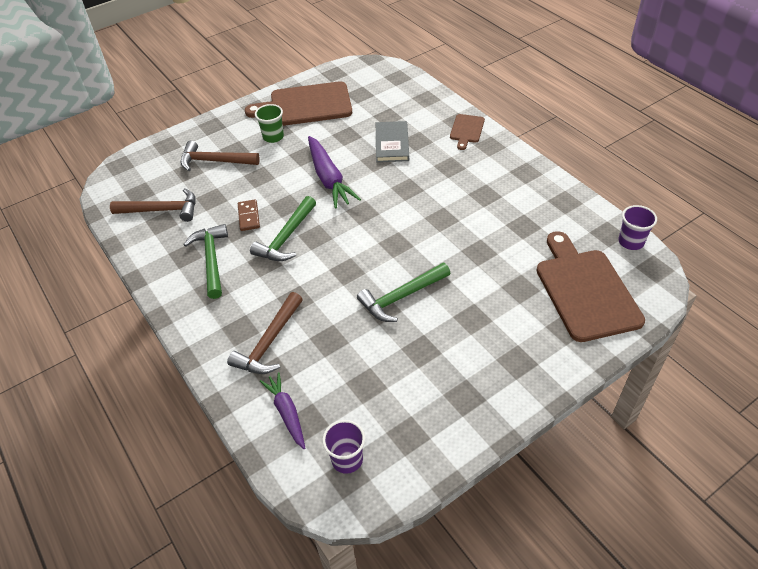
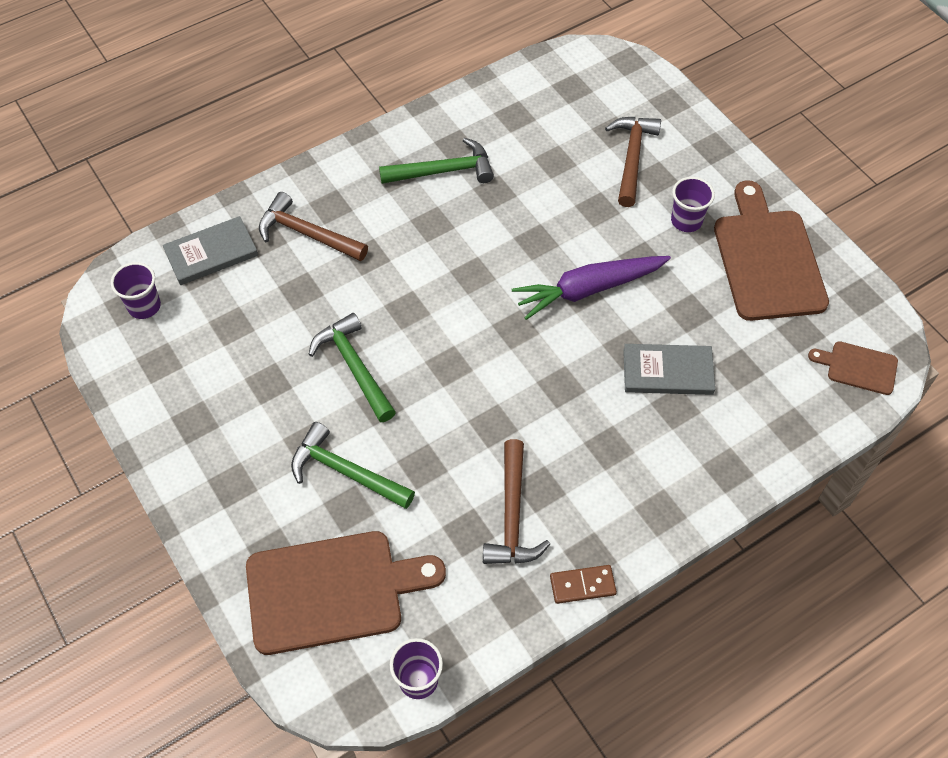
camera: 90 degrees right, 10 degrees up
brown hammer [110,188,196,222] -> brown hammer moved to [483,439,550,564]
brown domino [238,199,260,231] -> brown domino moved to [550,565,617,604]
green hammer [250,196,316,261] -> green hammer moved to [291,422,415,509]
green cup [255,104,284,143] -> purple cup [671,177,715,232]
purple carrot [260,372,305,449] -> grey book [163,216,258,285]
brown cutting board [450,114,485,150] -> brown cutting board moved to [808,341,898,395]

